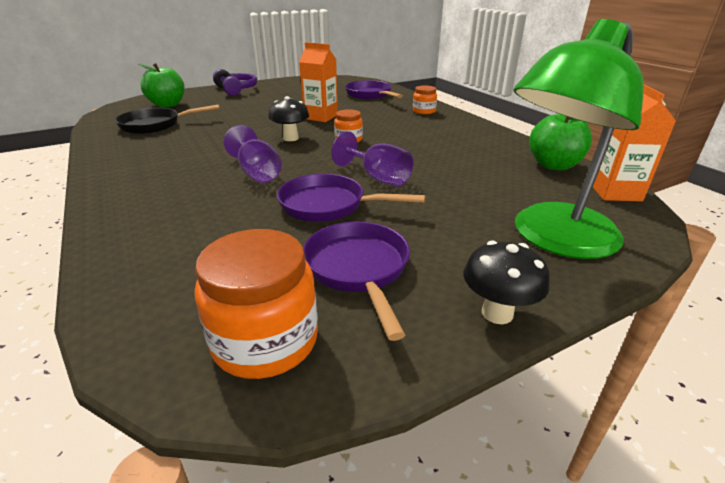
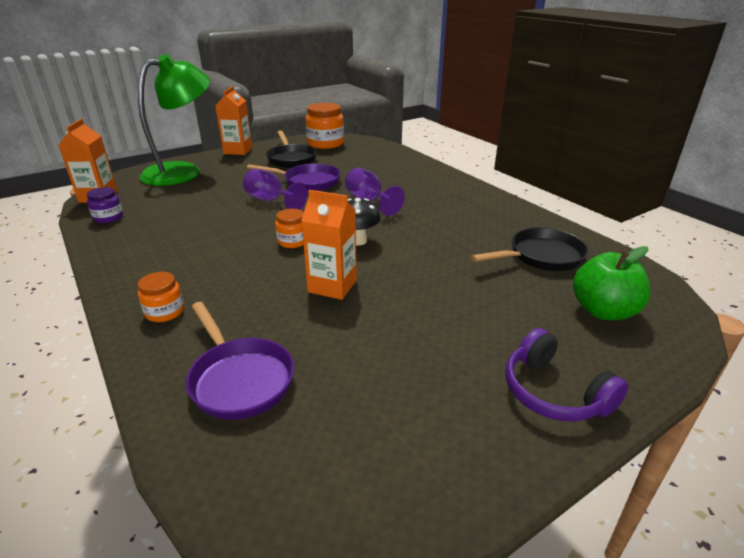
camera: 175 degrees right, 0 degrees up
purple pan [303,222,410,341] -> black pan [266,130,317,168]
black mushroom [463,240,550,324] -> orange carton [215,86,252,155]
green apple [529,114,592,170] -> purple jar [87,187,123,223]

